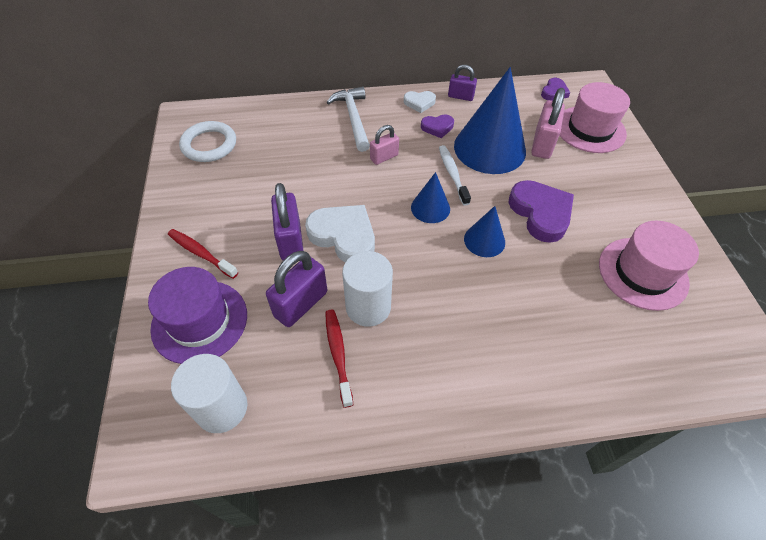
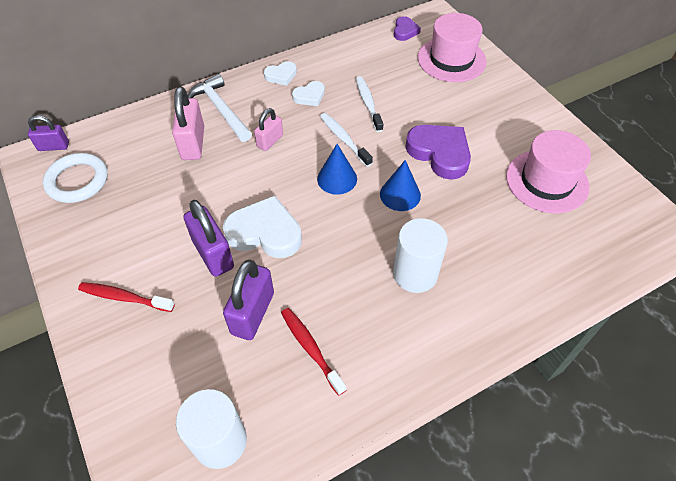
camera: 20 degrees left, 0 degrees up
purple hat [148,267,247,364] -> none
white cylinder [342,251,393,327] -> white cylinder moved to [393,218,448,293]
purple heart [421,114,454,138] -> white heart [292,81,325,106]
purple padlock [448,65,477,101] -> purple padlock moved to [28,115,69,151]
blue cone [454,67,526,174] -> white toothbrush [356,76,383,132]
pink padlock [531,88,565,159] -> pink padlock moved to [172,87,204,160]

